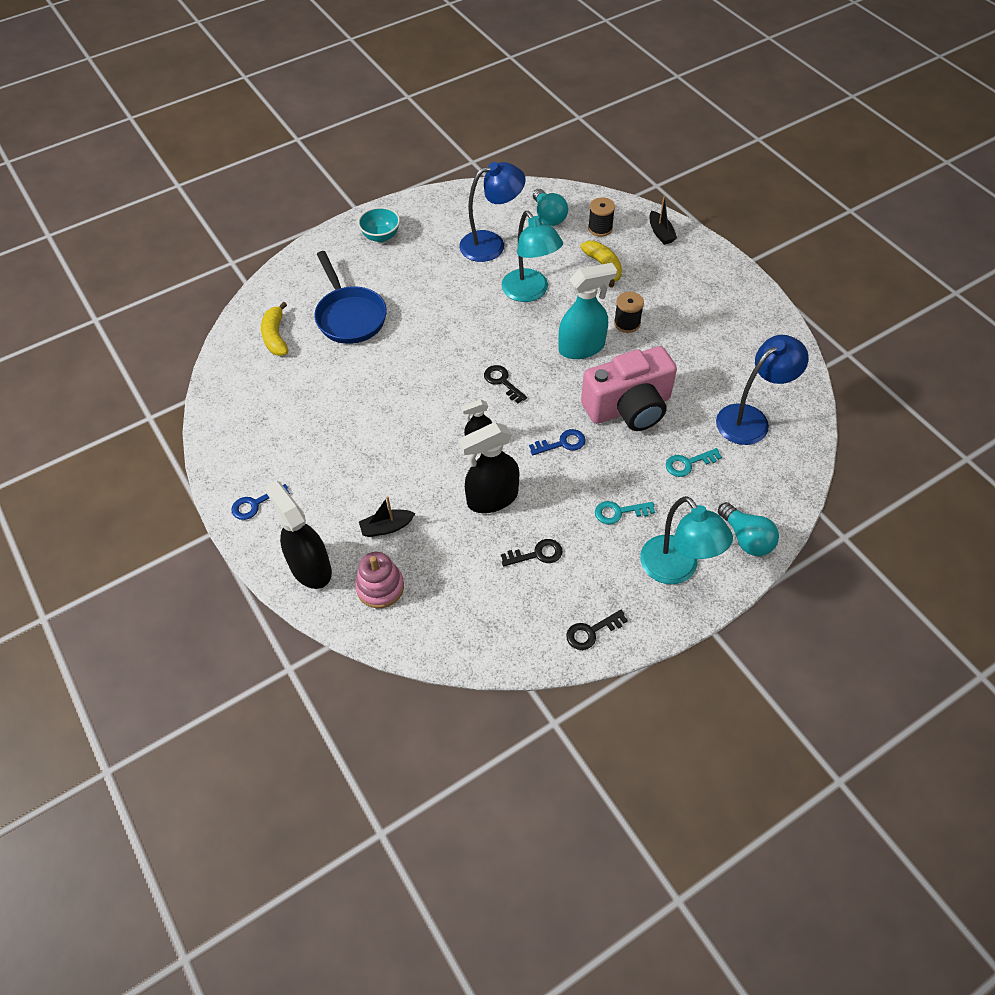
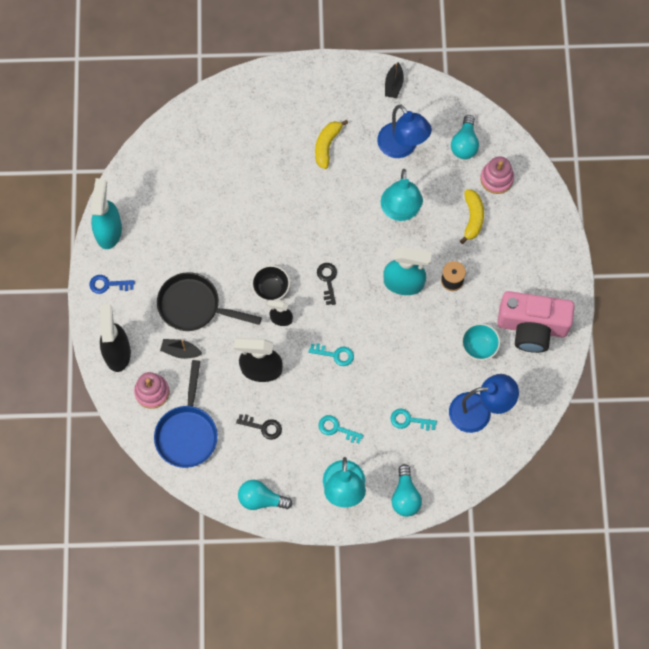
camera: 30 degrees right, 15 degrees up
yellow banana [261,302,288,356] -> yellow banana moved to [315,120,348,169]
blue pan [314,251,387,344] -> blue pan moved to [154,360,218,468]
turquoise bowl [358,207,400,242] -> turquoise bowl moved to [461,323,500,361]
blue lamp [459,162,526,262] -> blue lamp turned 45 degrees clockwise [377,104,432,158]
blue key [529,429,586,456] -> turquoise key [309,343,354,366]
black key [566,610,628,650] -> turquoise light bulb [238,480,293,510]
pink camera [581,346,677,431] -> pink camera moved to [497,291,575,353]
black spool [588,197,615,237] -> pink stacking toy [480,156,514,194]
black boat [649,195,677,245] -> black boat moved to [385,62,404,98]
none -> turquoise spray bottle [91,178,122,249]
none -> black pan [157,272,262,331]
none -> black bowl [251,265,290,301]

